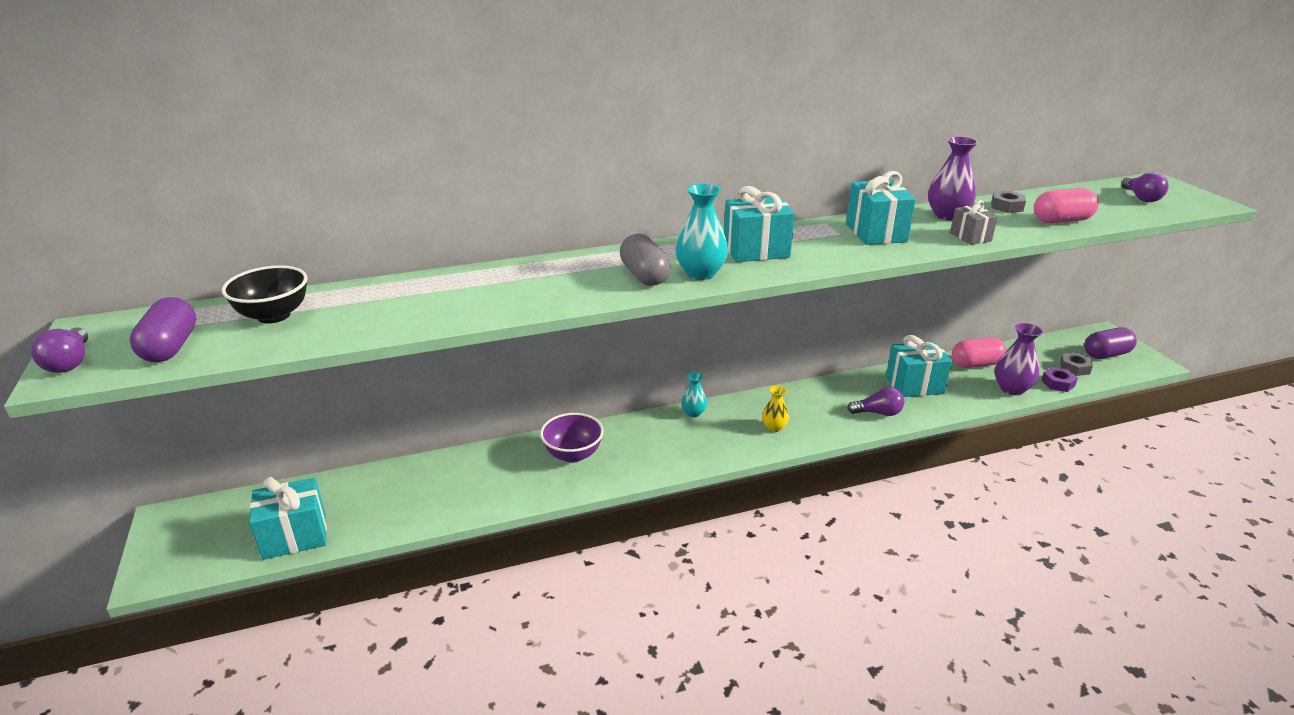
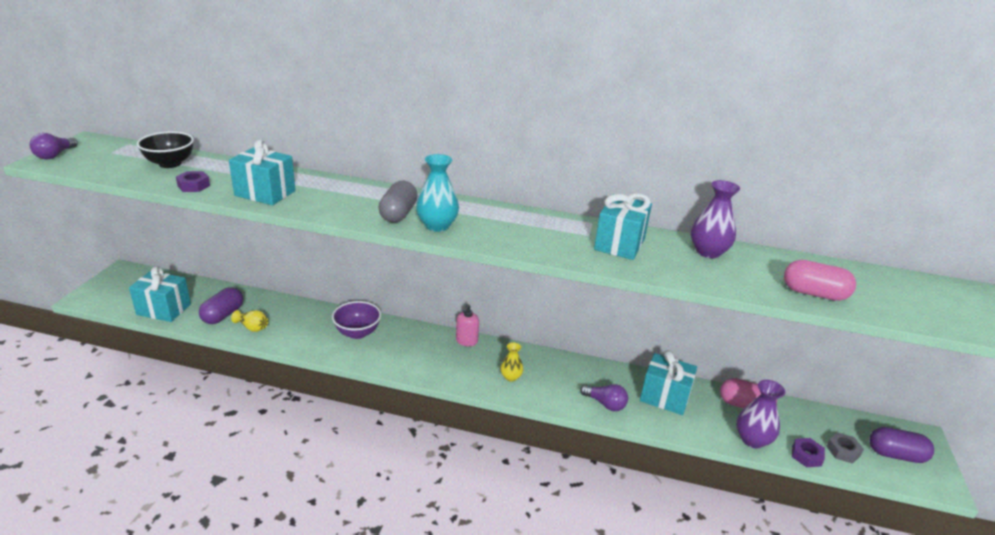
camera: 30 degrees right, 0 degrees up
purple capsule [130,297,196,362] -> purple capsule moved to [199,287,243,324]
turquoise vase [681,372,707,418] -> pink soap dispenser [456,304,479,346]
turquoise gift [724,186,795,262] -> turquoise gift moved to [229,140,296,205]
grey gift [950,200,998,245] -> none
grey nut [991,191,1026,213] -> none
purple light bulb [1121,172,1169,202] -> none
none -> purple nut [176,171,210,192]
none -> yellow vase [231,310,268,332]

